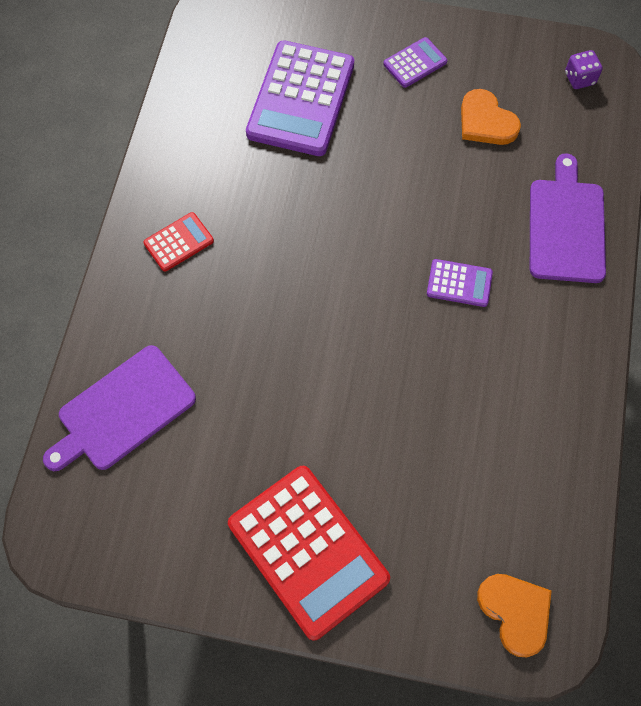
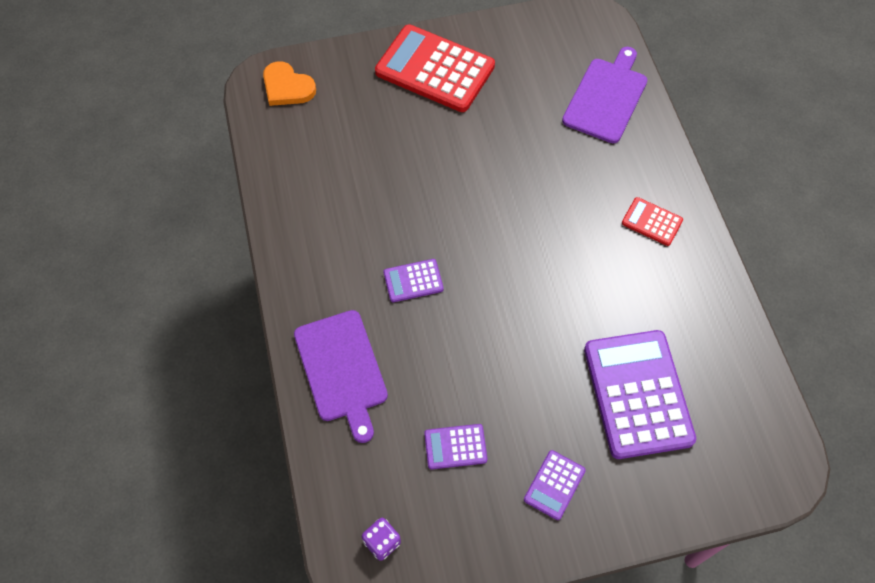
camera: 155 degrees right, 5 degrees down
red calculator [143,212,214,272] -> red calculator turned 90 degrees clockwise [622,197,683,246]
orange heart [461,89,521,145] -> purple calculator [424,424,487,469]

